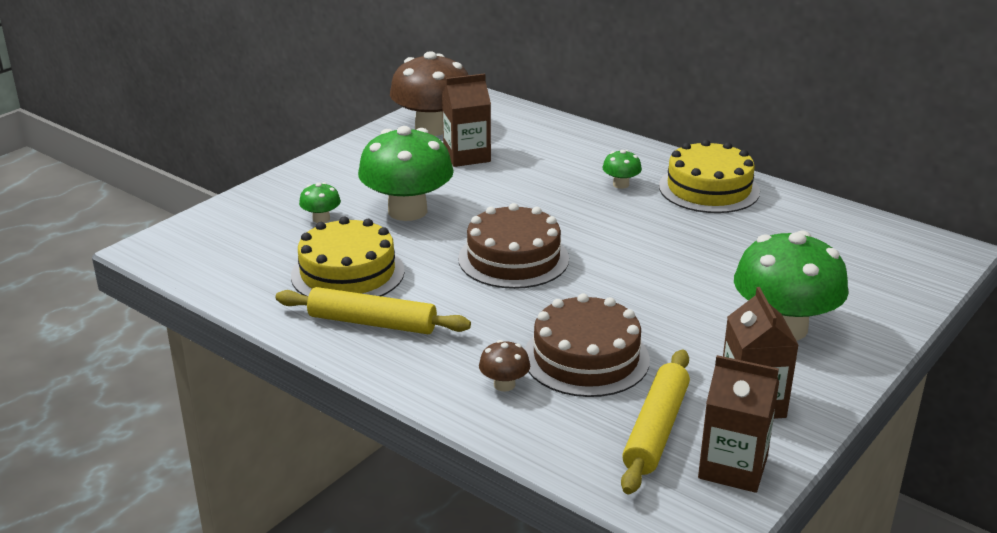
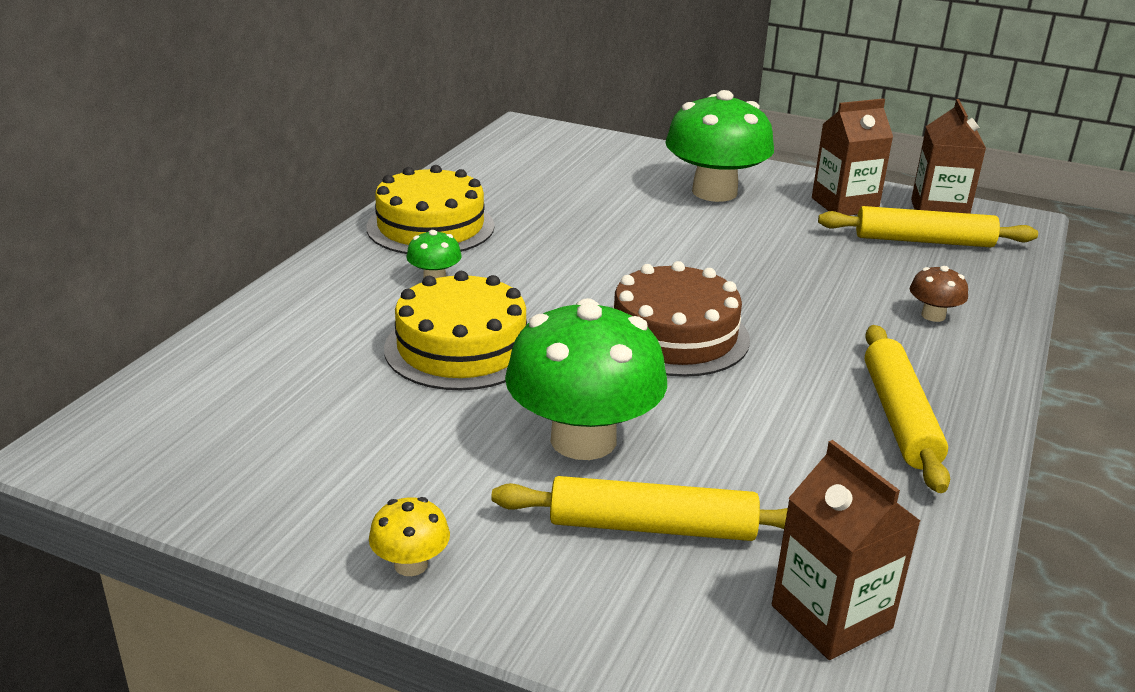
camera: 105 degrees left, 0 degrees up
yellow cake [291,217,405,296] -> yellow cake moved to [384,271,527,390]
green mushroom [299,182,341,223] -> yellow rolling pin [491,476,788,541]
brown mushroom [390,51,468,136] -> none
brown carton [442,73,491,167] -> brown carton moved to [772,440,920,660]
brown cake [524,293,650,397] -> none
none -> yellow mushroom [369,497,450,576]

